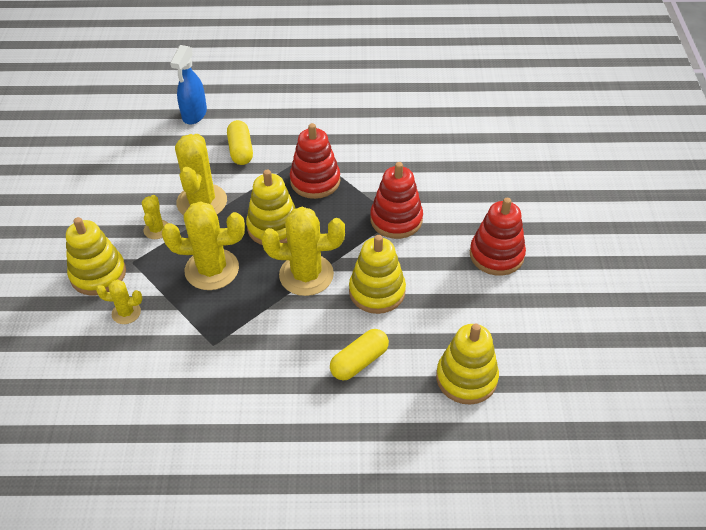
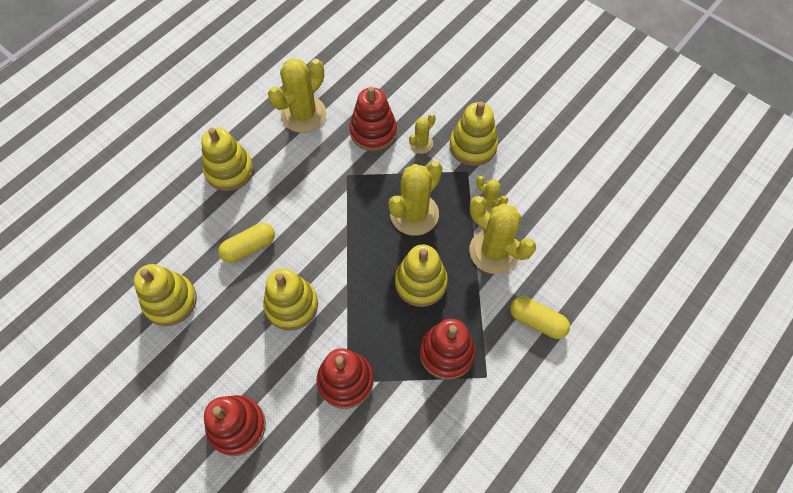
camera: 130 degrees right, 15 degrees up
blue spray bottle [170,45,207,125] -> none
yellow cactus [261,207,345,296] -> yellow cactus moved to [268,58,326,133]
yellow capsule [330,329,389,380] -> yellow capsule turned 60 degrees clockwise [218,223,275,263]
none -> yellow stacking toy [201,128,254,191]
none -> red stacking toy [350,86,397,151]

